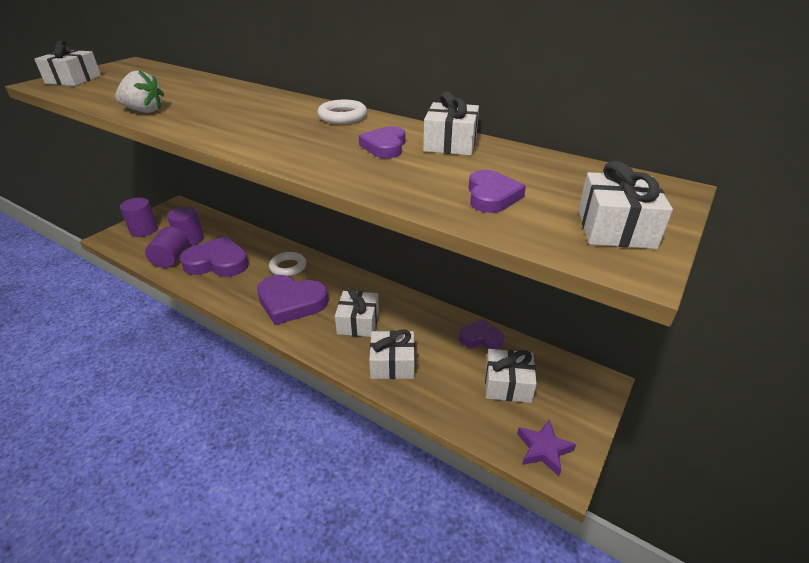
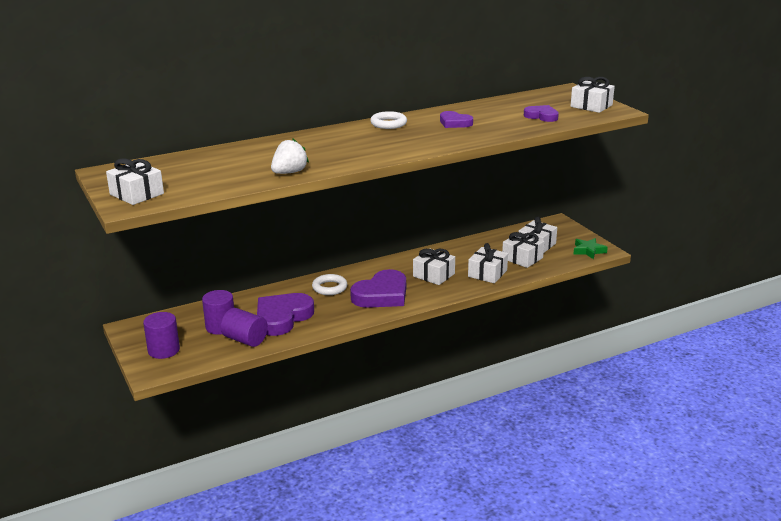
camera: 60 degrees left, 10 degrees down
white gift [423,92,479,156] -> white gift moved to [502,232,544,268]
purple heart [459,319,504,349] -> none
purple star [517,420,576,476] -> green star [574,238,608,259]

